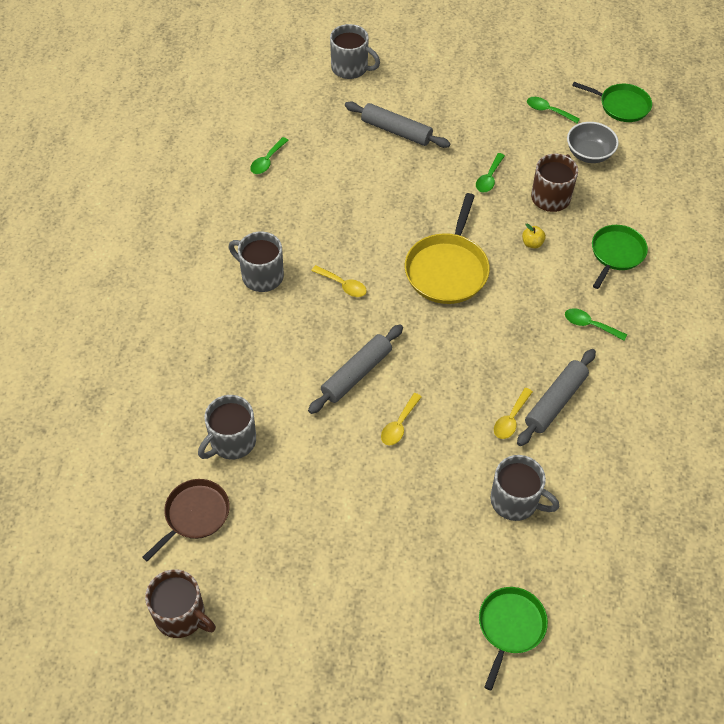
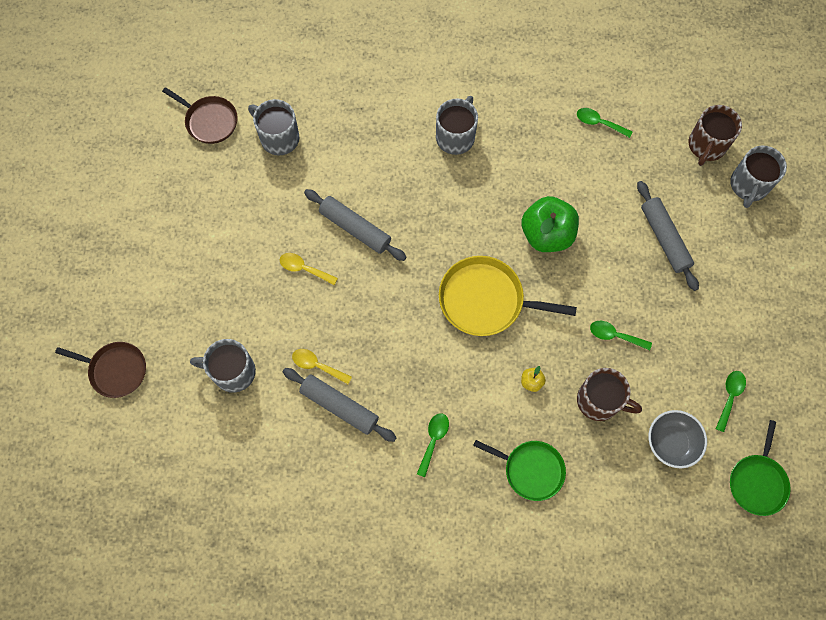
camera: 85 degrees right, 15 degrees up
brown mug [145,569,216,638] -> brown mug moved to [689,105,742,166]
yellow spoon [311,265,367,297] -> none
grey rolling pin [345,102,450,148] -> grey rolling pin turned 45 degrees counterclockwise [637,181,699,291]
green pan [479,587,548,690] -> brown pan [55,342,146,398]
grey mug [490,455,559,521] -> grey mug turned 75 degrees clockwise [190,339,256,393]
none -> green apple [521,196,579,252]

